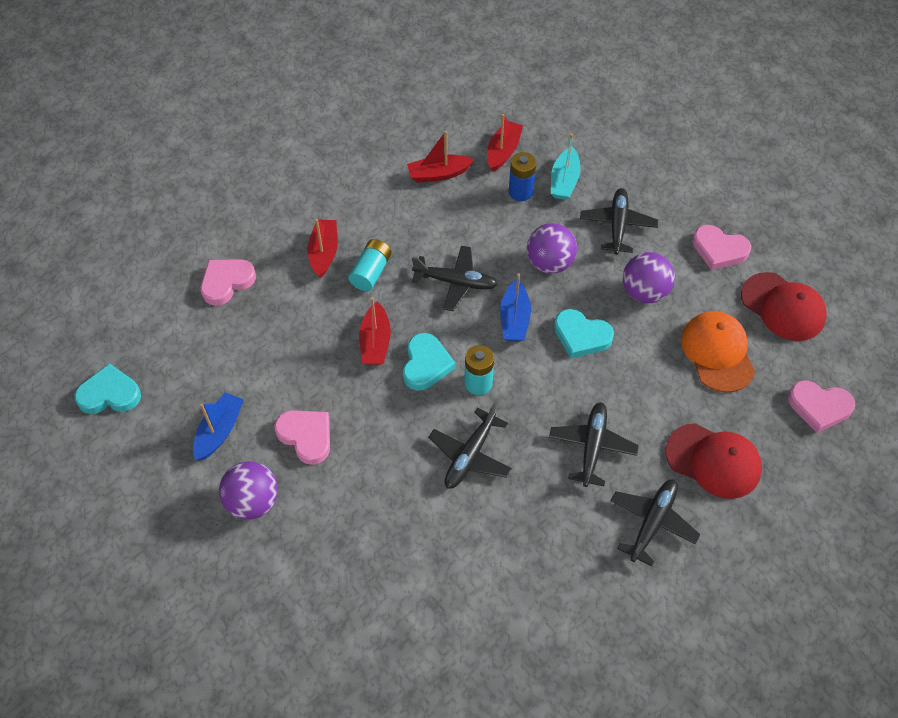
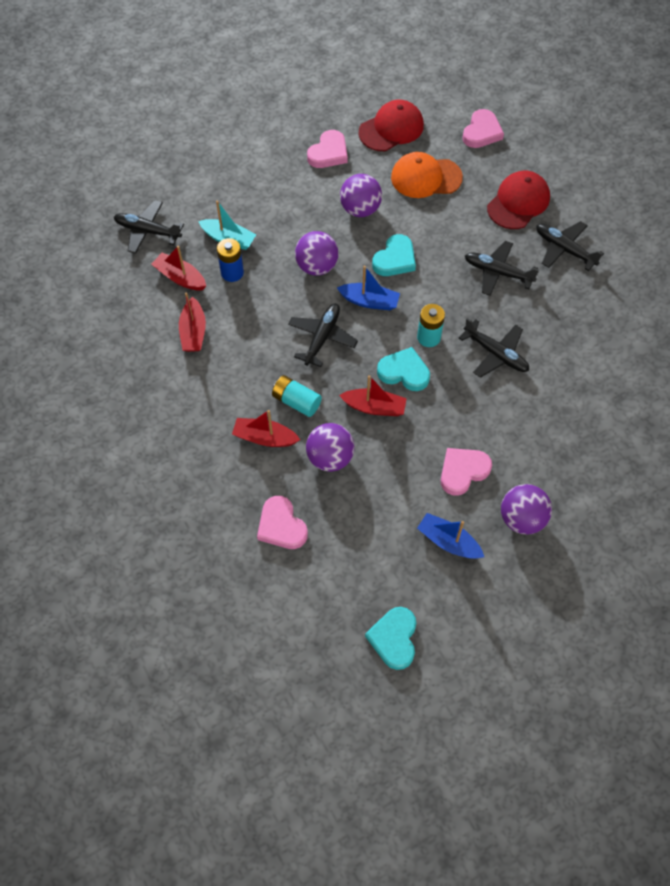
camera: 80 degrees left, 5 degrees up
black plane [580,188,658,255] -> black plane moved to [114,200,184,254]
none -> purple ball [306,423,355,472]

